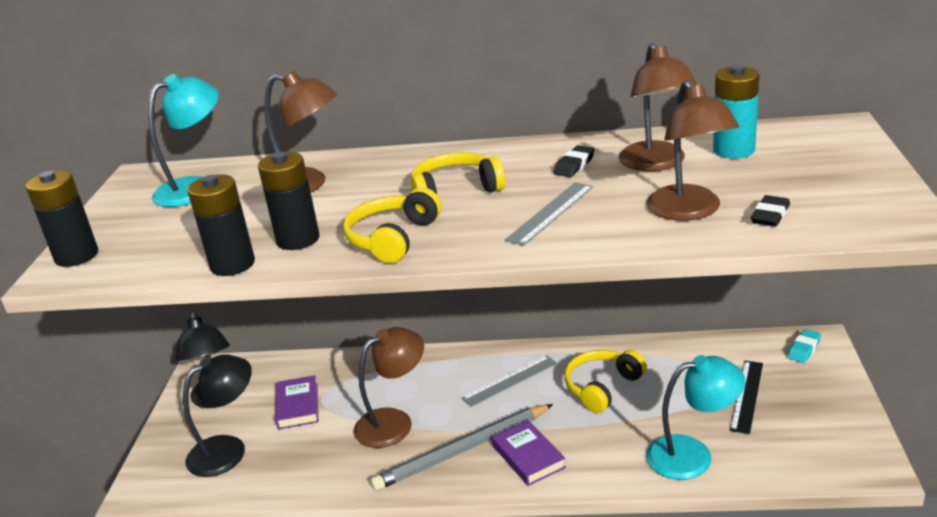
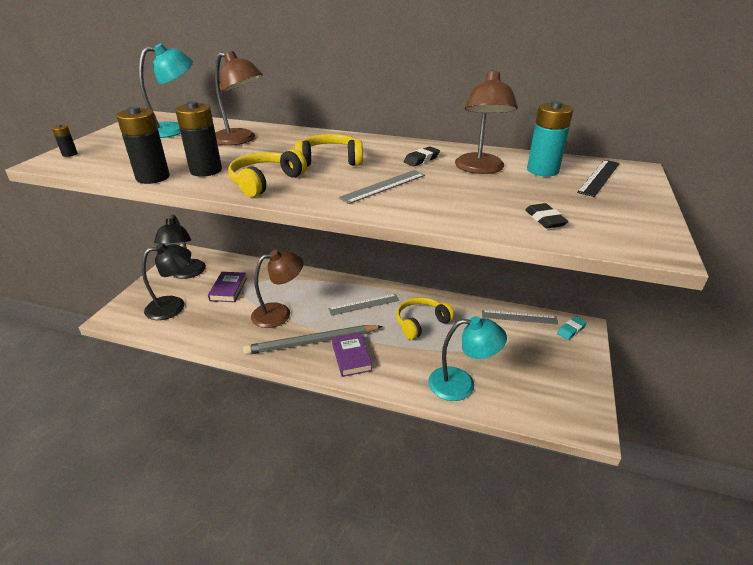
camera: 10 degrees right, 5 degrees up
black battery [26,170,98,267] -> black battery [52,124,77,157], size x0.48
brown lamp [647,80,739,221] -> none
black ruler [730,361,763,434] -> black ruler moved to [577,160,620,197]
black eraser [751,195,790,227] -> black eraser turned 60 degrees counterclockwise [525,203,569,228]
none -> grey ruler [482,310,558,325]

